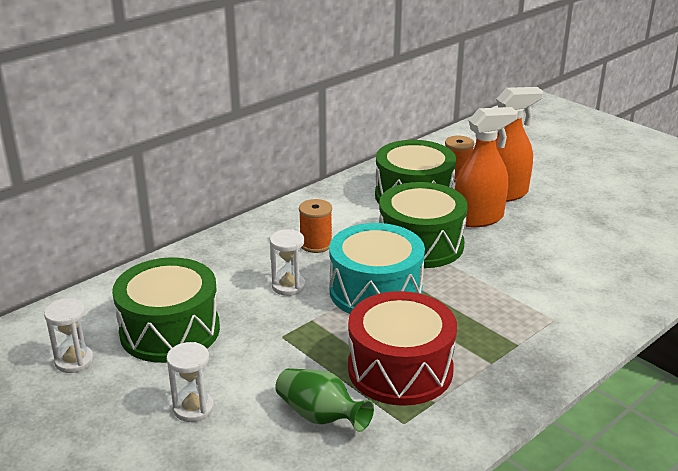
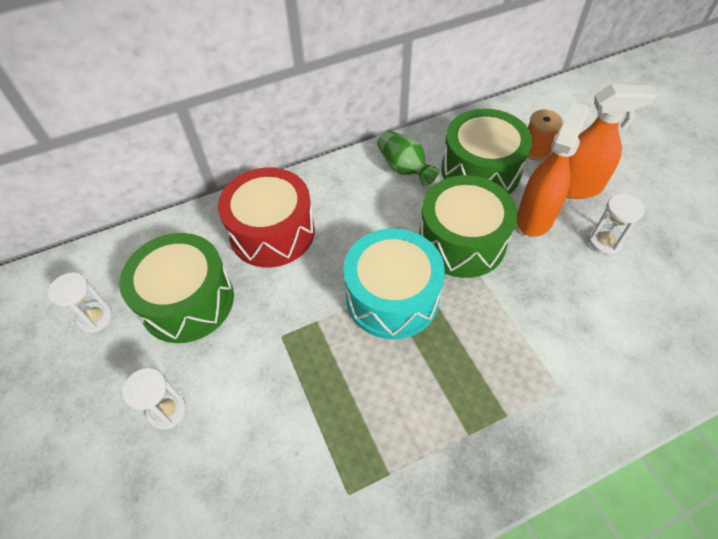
camera: 20 degrees right, 25 degrees up
white hourglass [270,229,305,296] -> white hourglass moved to [588,194,644,254]
green vase [275,368,374,432] -> green vase moved to [377,130,439,186]
orange spool [299,199,332,253] -> none
red drum [348,291,457,406] -> red drum moved to [218,168,315,268]
orange spray bottle [455,107,518,227] -> orange spray bottle turned 60 degrees counterclockwise [517,102,589,237]

